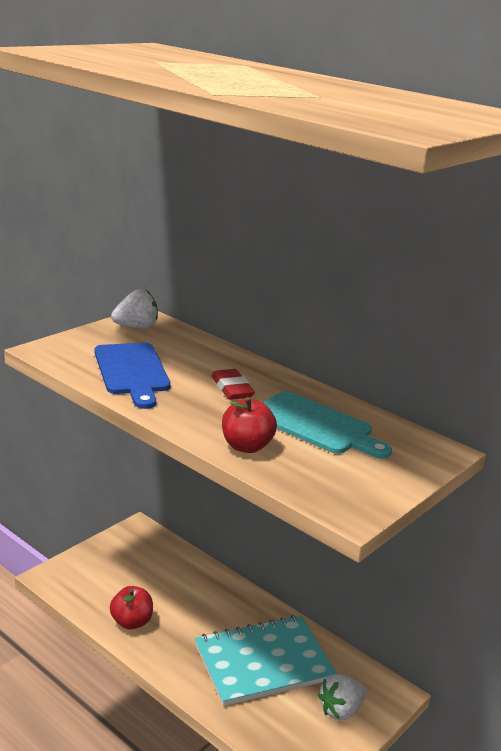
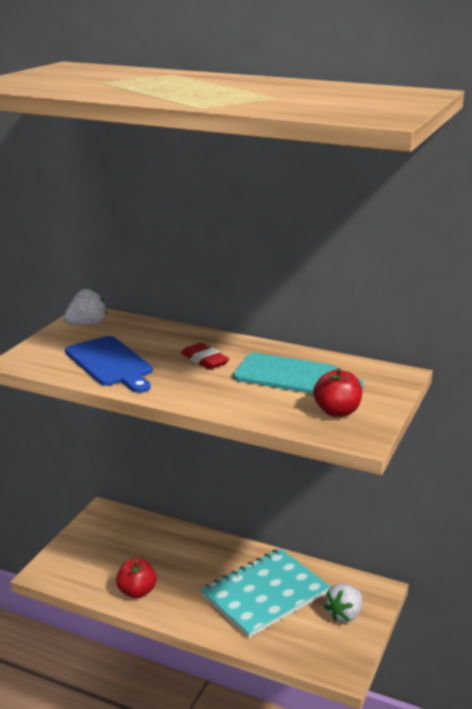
camera: 15 degrees left, 0 degrees up
red apple [222,397,277,453] -> red apple moved to [314,368,362,417]

